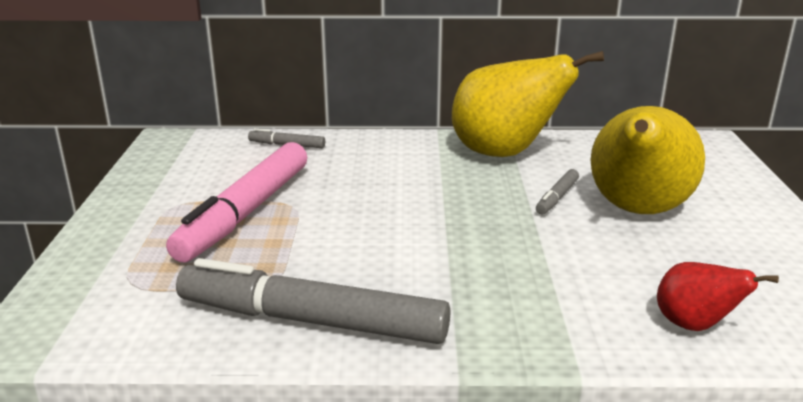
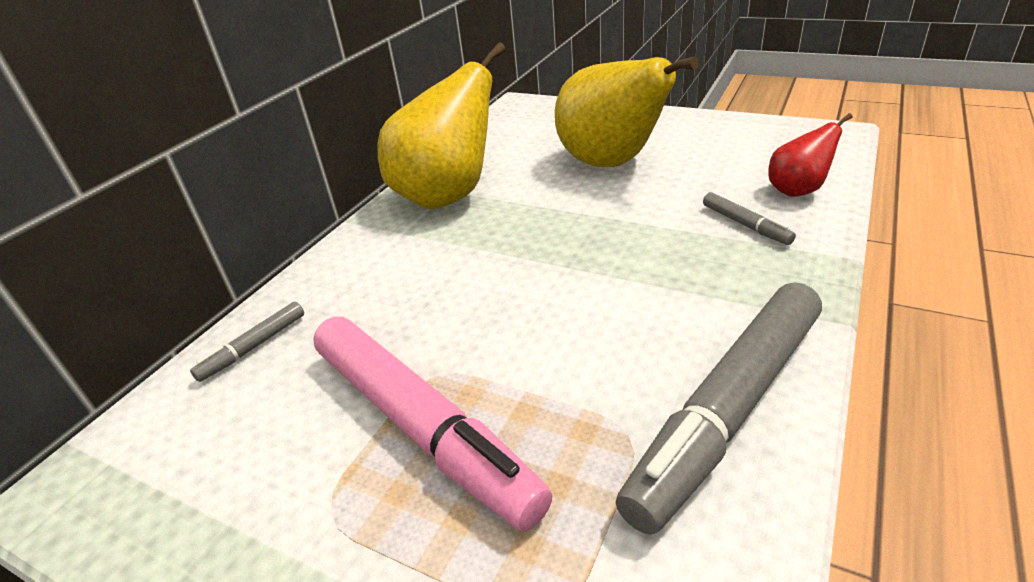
camera: 60 degrees left, 10 degrees up
grey marker [536,169,579,214] -> grey marker moved to [703,192,796,245]

